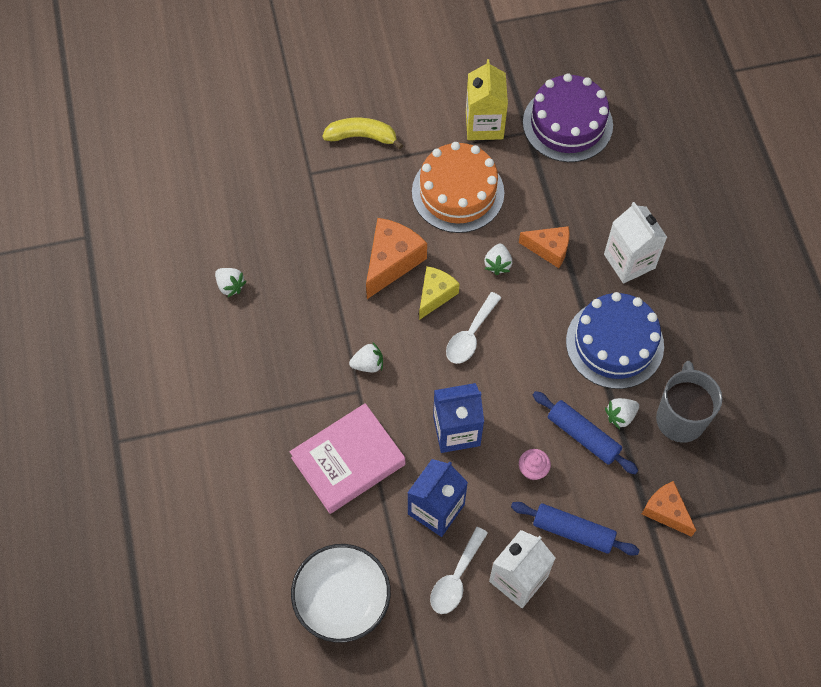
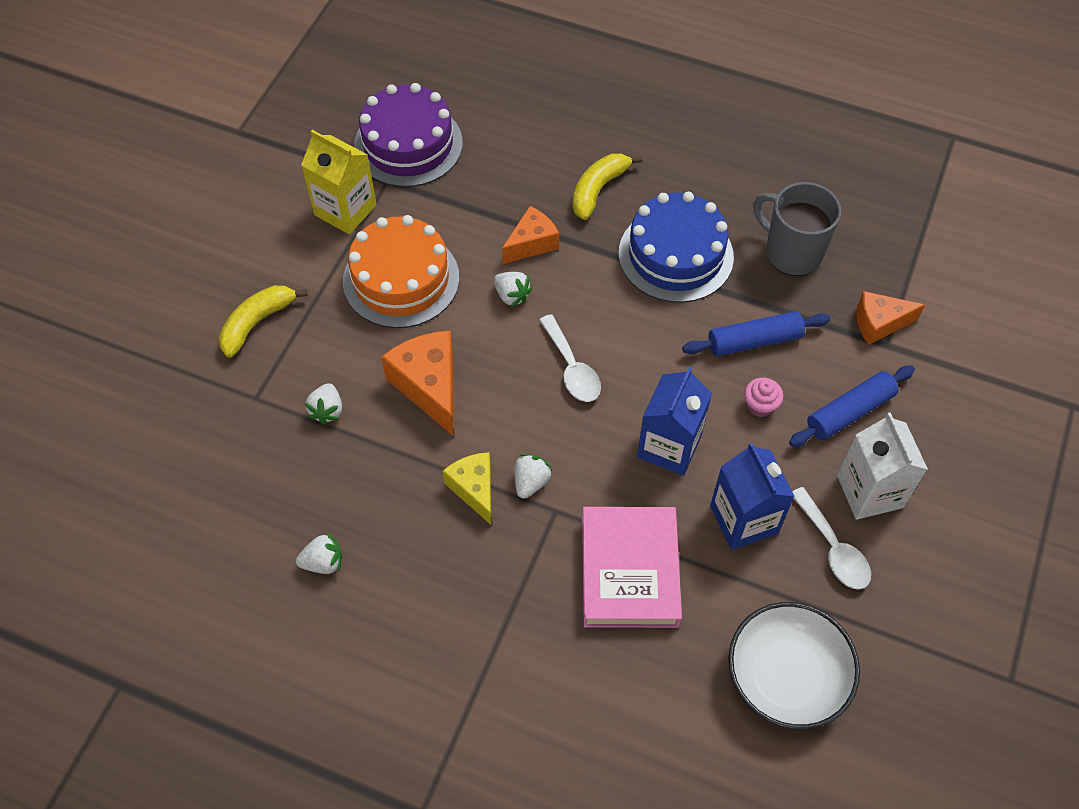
camera: 55 degrees left, 5 degrees down
yellow cheese [419,266,460,320] -> yellow cheese moved to [443,452,491,525]
white carton [604,202,667,284] -> yellow banana [572,153,642,220]
white strawberry [605,398,639,429] -> white strawberry moved to [305,383,342,425]

